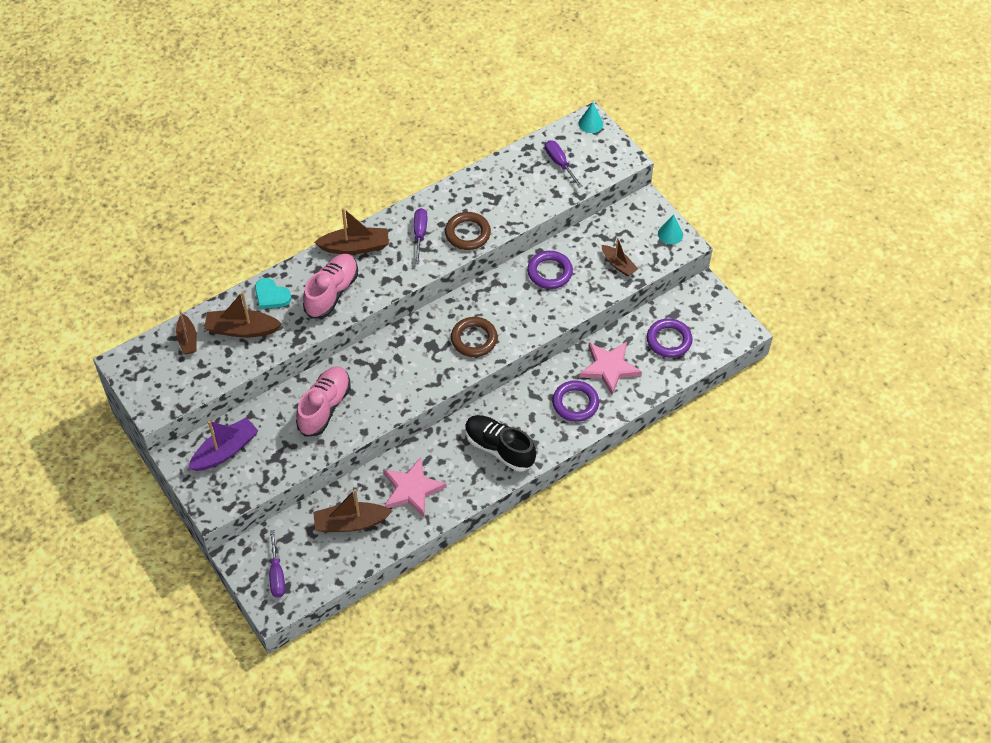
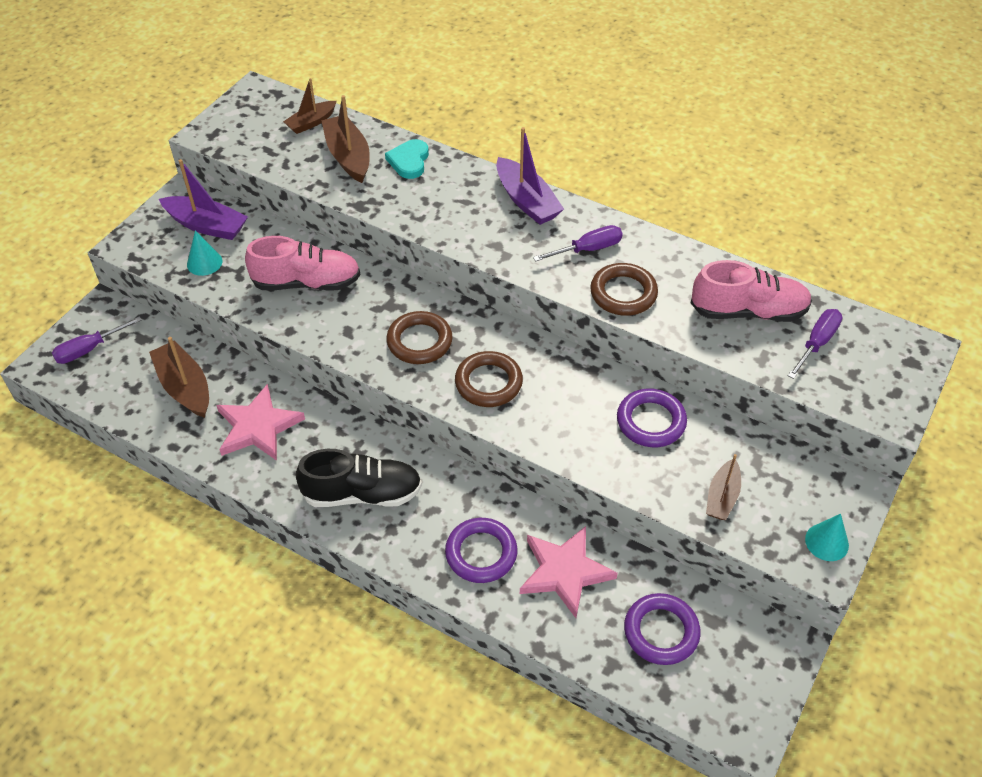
camera: 65 degrees right, 5 degrees down
pink shoe [303,254,358,319] -> pink shoe moved to [691,260,812,322]
brown boat [314,208,389,255] -> purple boat [496,127,564,225]
black shoe [465,415,536,471] -> black shoe turned 75 degrees clockwise [296,449,422,507]
turquoise cone [579,102,603,133] -> turquoise cone moved to [187,230,222,276]
none -> brown ring [386,311,453,364]

